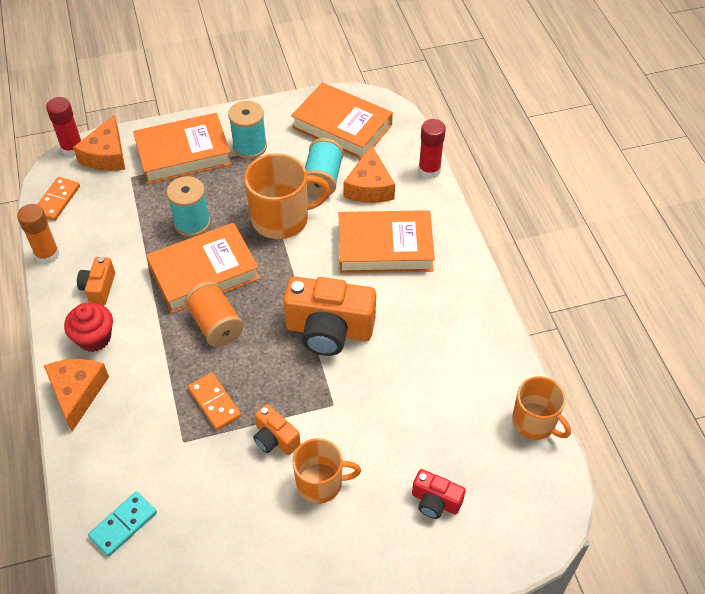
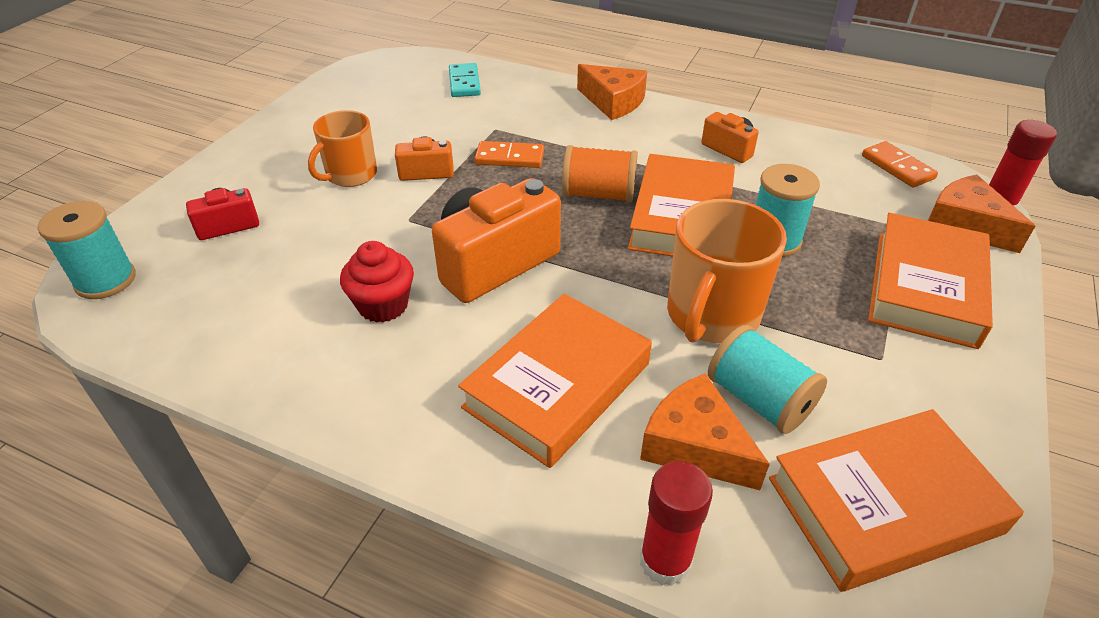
camera: 130 degrees right, 10 degrees down
orange glue stick [17,204,60,265] -> none
red cupcake [64,303,113,352] -> red cupcake moved to [340,241,414,323]
turquoise spool [228,101,267,159] -> turquoise spool moved to [38,201,136,299]
orange mug [512,376,571,440] -> none

